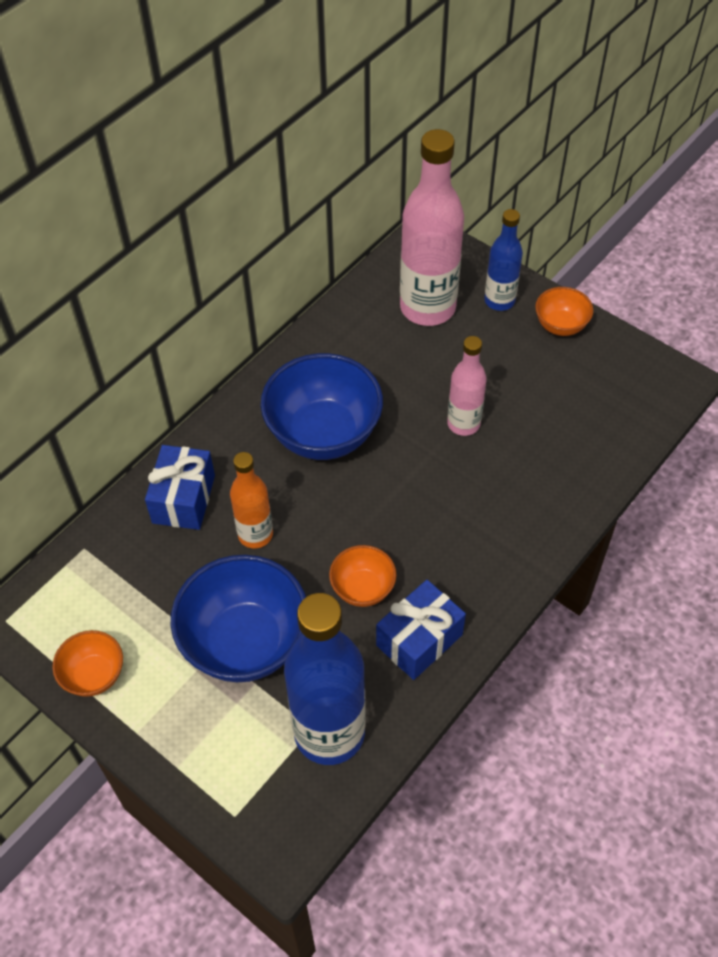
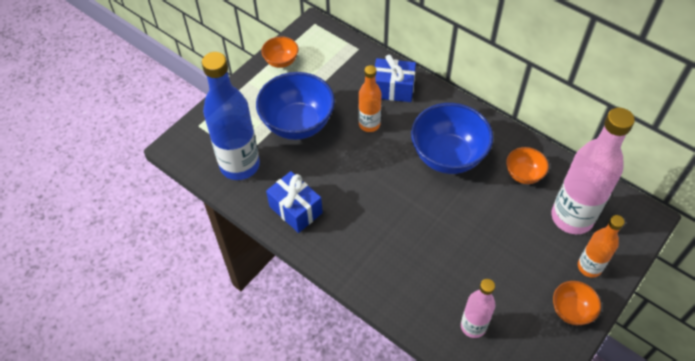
camera: 90 degrees right, 0 degrees up
orange bowl [329,545,397,607] -> orange bowl moved to [506,147,549,184]
pink bottle [447,336,487,436] -> pink bottle moved to [461,279,495,338]
blue bottle [484,209,523,311] -> orange bottle [578,215,625,277]

